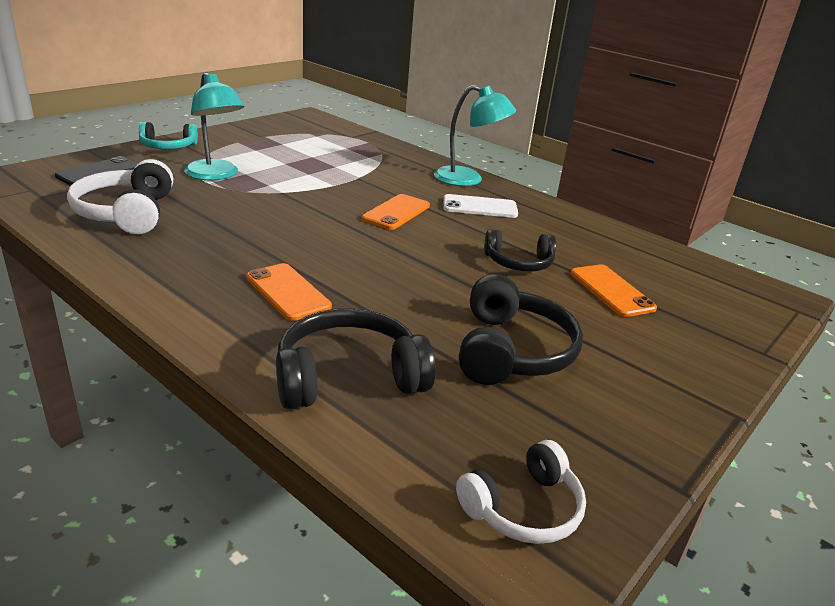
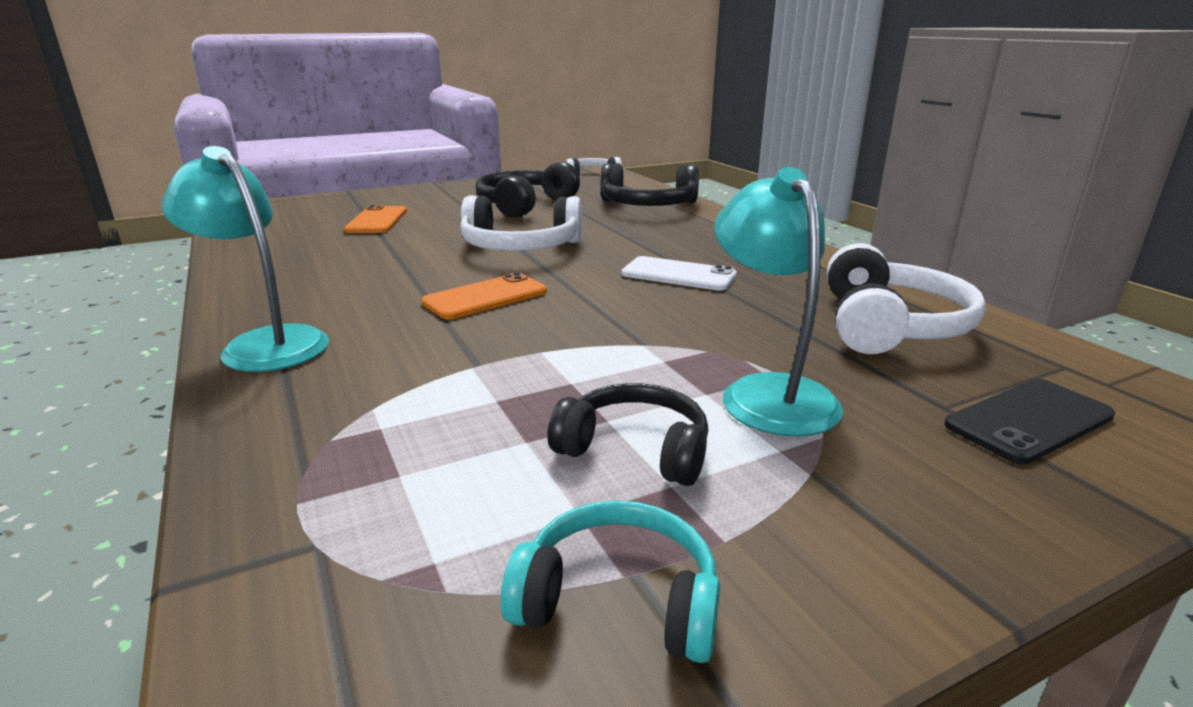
camera: 155 degrees left, 5 degrees down
turquoise headphones [139,122,198,149] -> turquoise headphones moved to [501,500,720,663]
orange phone [246,263,332,321] -> none
white phone [444,194,518,218] -> white phone moved to [622,256,737,291]
black headphones [484,229,556,271] -> black headphones moved to [547,383,709,486]
none -> white headphones [460,195,582,251]

